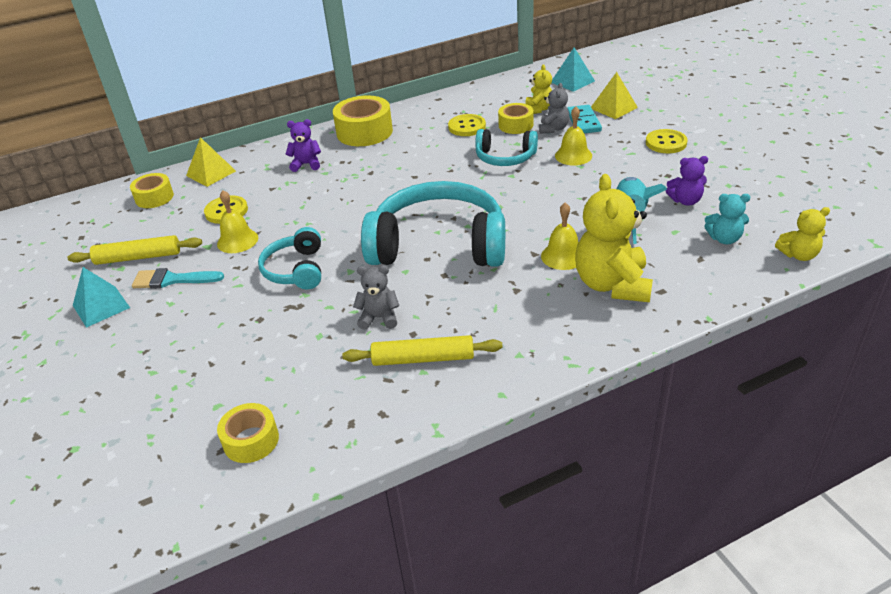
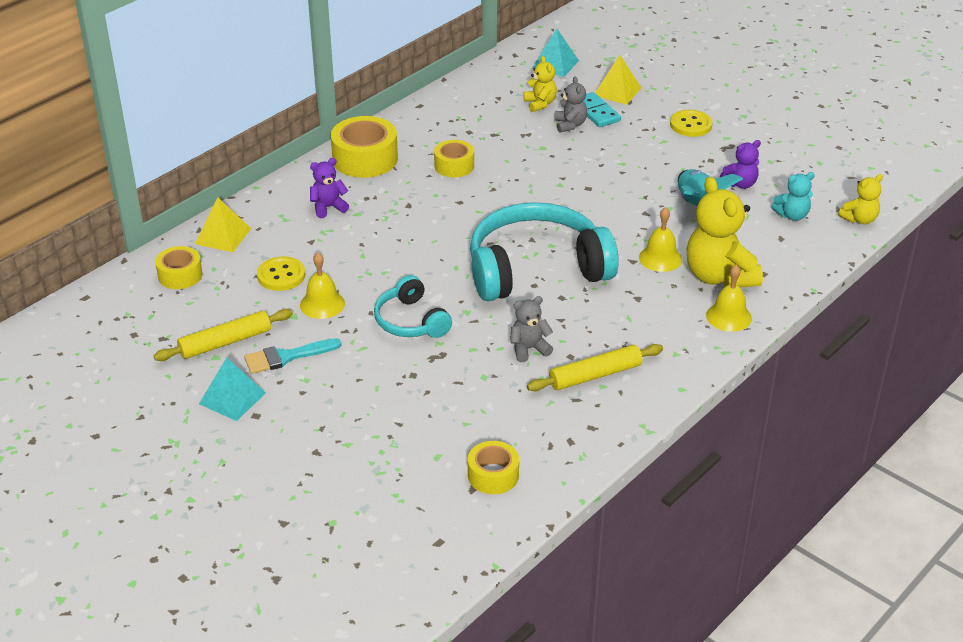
camera: 25 degrees left, 0 degrees up
yellow button [448,114,486,136] -> none
turquoise headphones [475,129,538,166] -> none
yellow tape [498,103,533,134] -> yellow tape moved to [434,140,474,177]
yellow bell [555,106,592,165] -> yellow bell moved to [706,265,752,332]

